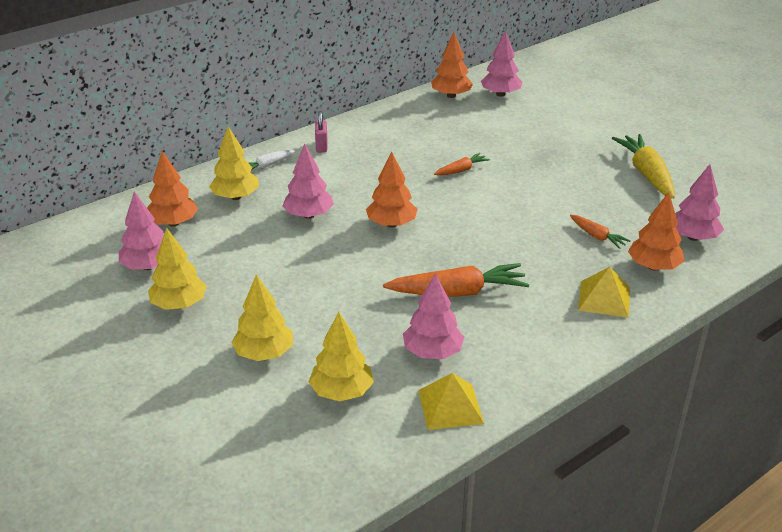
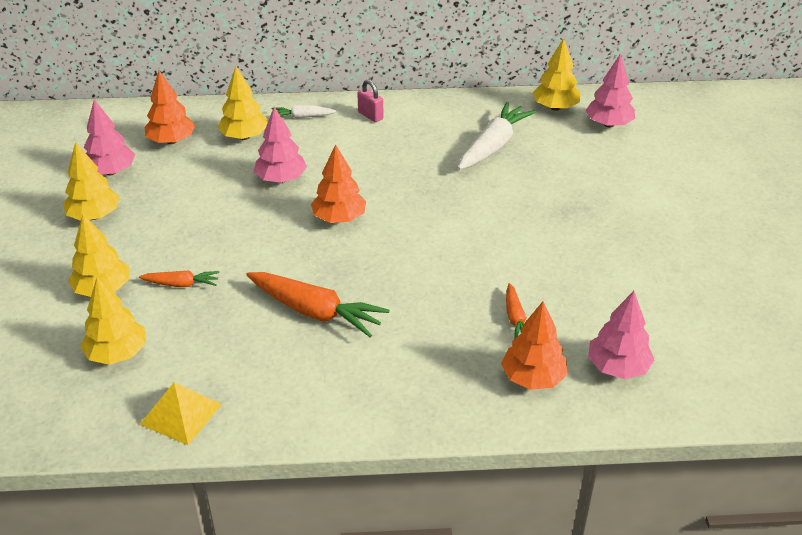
camera: 35 degrees right, 5 degrees up
pink padlock [315,111,327,152] -> pink padlock turned 75 degrees counterclockwise [357,80,383,122]
pink tree [403,273,464,359] -> none
orange tree [431,33,473,98] -> yellow tree [533,38,581,111]
orange carrot [434,153,490,175] -> orange carrot moved to [139,270,220,287]
yellow pyramid [578,267,630,318] -> none
yellow carrot [612,134,675,199] -> none
none -> white carrot [458,102,536,170]

